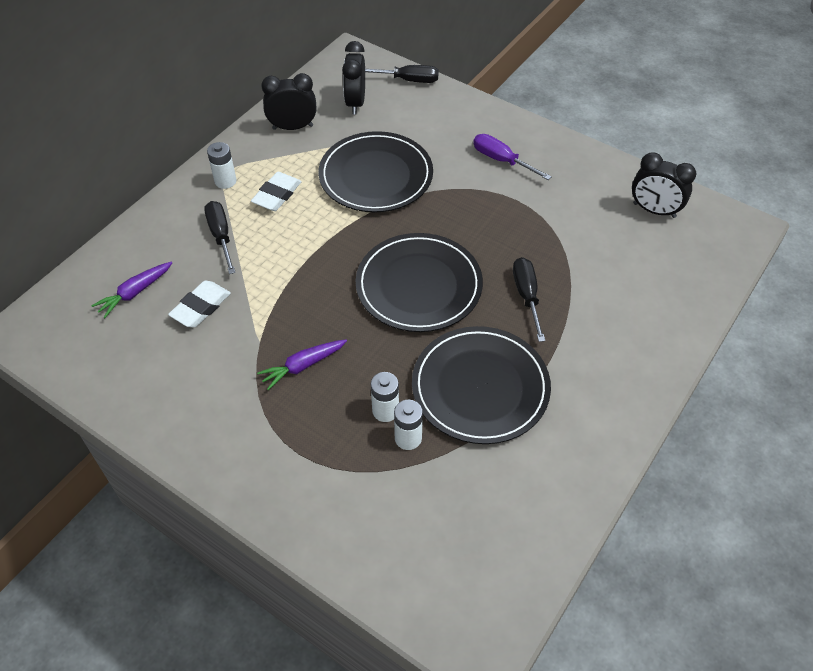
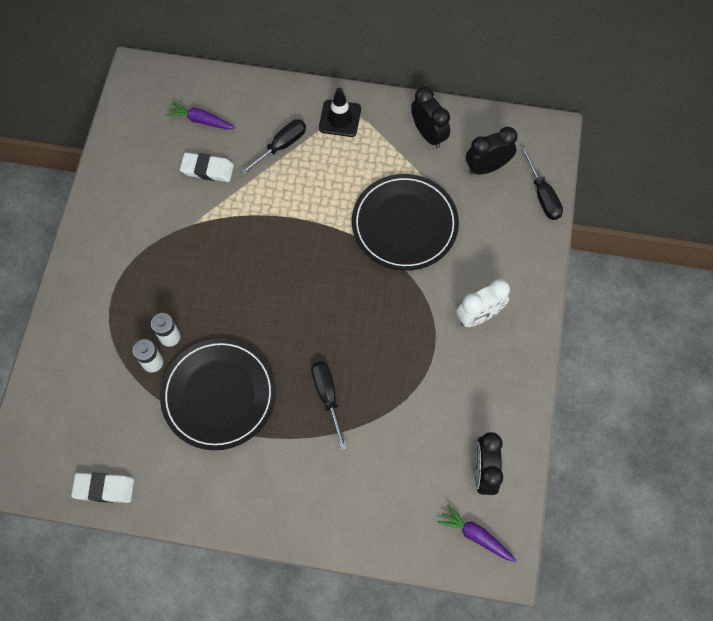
camera: 65 degrees right, 15 degrees up
white battery [207,142,237,189] -> black traffic cone [319,87,361,137]
white eraser [251,172,302,211] -> white eraser moved to [71,473,134,503]
purple carrot [257,339,347,390] -> purple carrot moved to [437,505,516,562]
black plate [356,233,483,332] -> none
purple screwdriver [473,134,552,180] -> white clock [456,279,510,327]
black screwdriver [513,257,545,342] -> black screwdriver turned 75 degrees counterclockwise [311,361,347,450]

